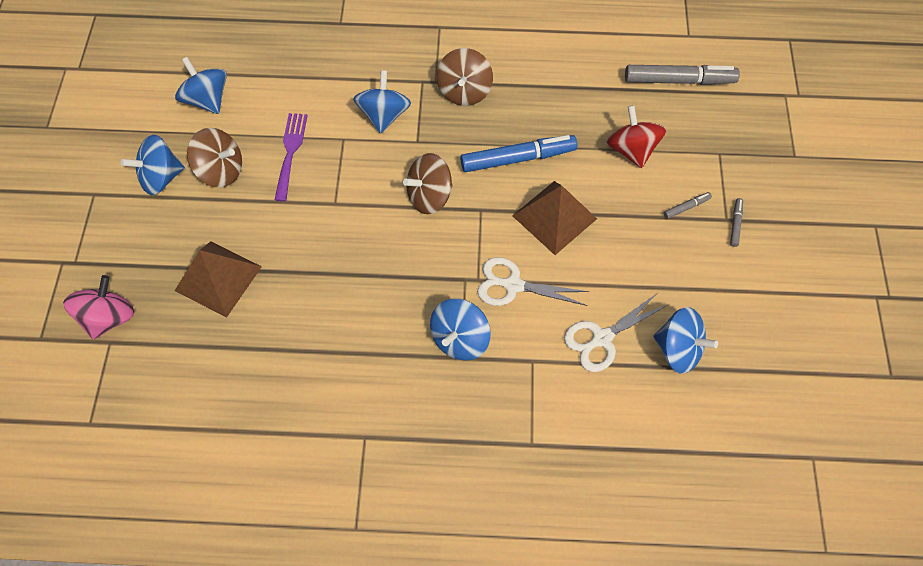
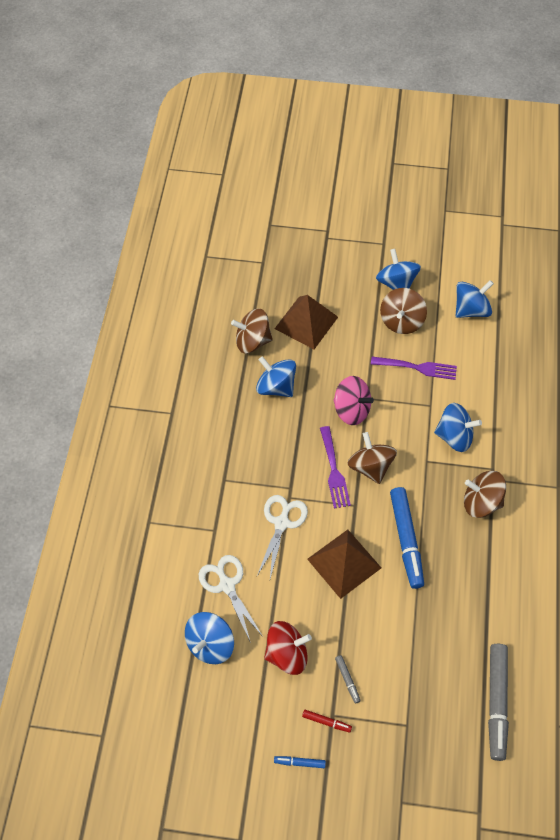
camera: 95 degrees right, 5 degrees down
pink spinning top [63,275,134,339] -> pink spinning top moved to [333,376,374,425]
blue spinning top [430,299,491,360] -> blue spinning top moved to [256,356,296,397]
red spinning top [607,105,666,168] -> red spinning top moved to [264,621,312,675]
grey marker [730,198,743,247] -> red marker [302,710,352,733]
none -> brown spinning top [231,309,273,353]
none -> blue marker [274,756,326,768]
none -> purple fork [320,426,351,508]

